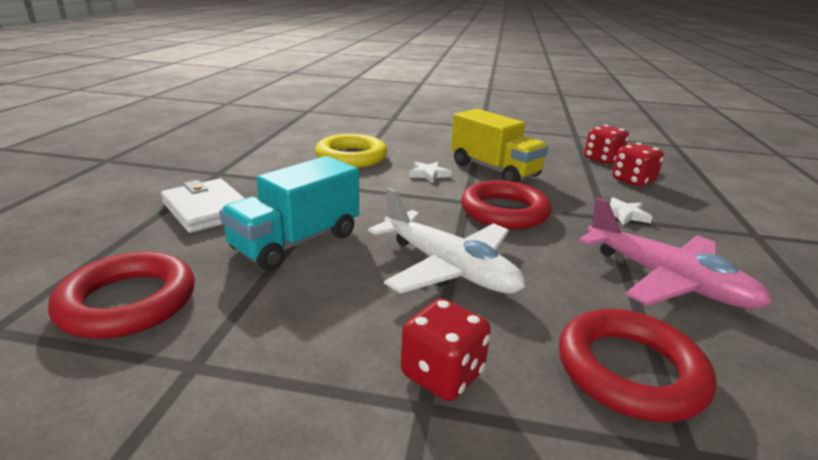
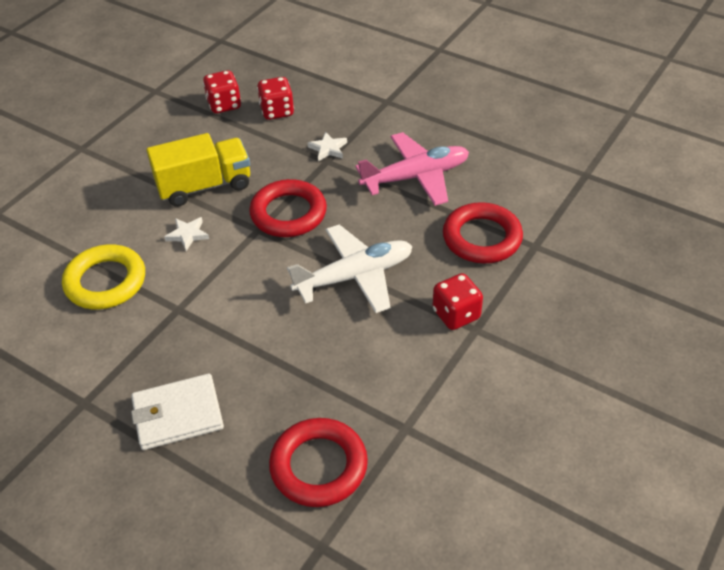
camera: 65 degrees left, 20 degrees up
turquoise truck [219,156,359,270] -> none

